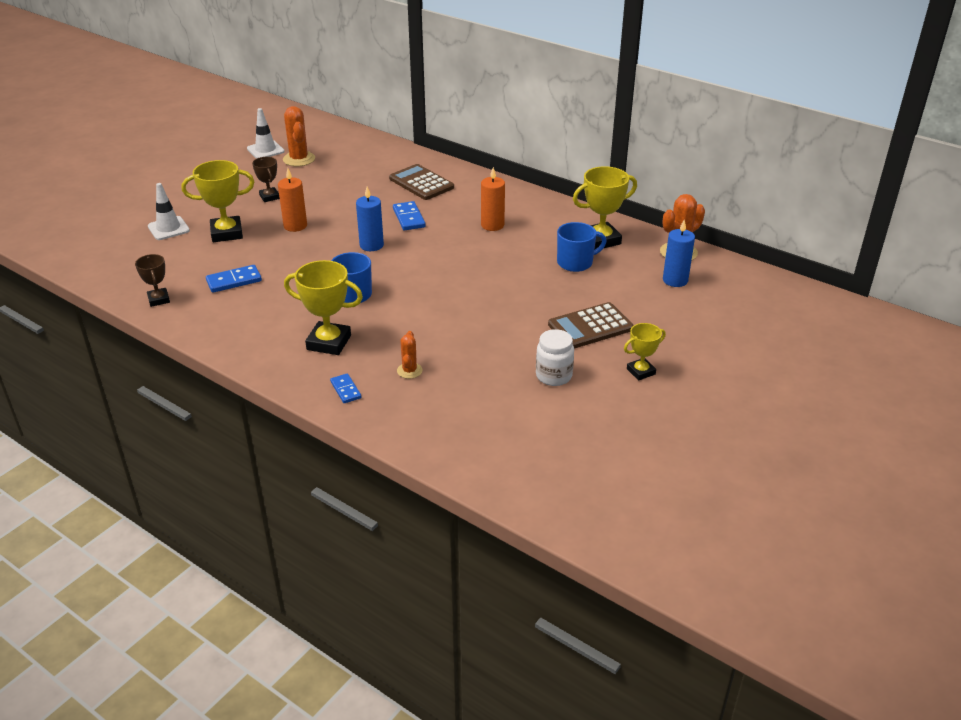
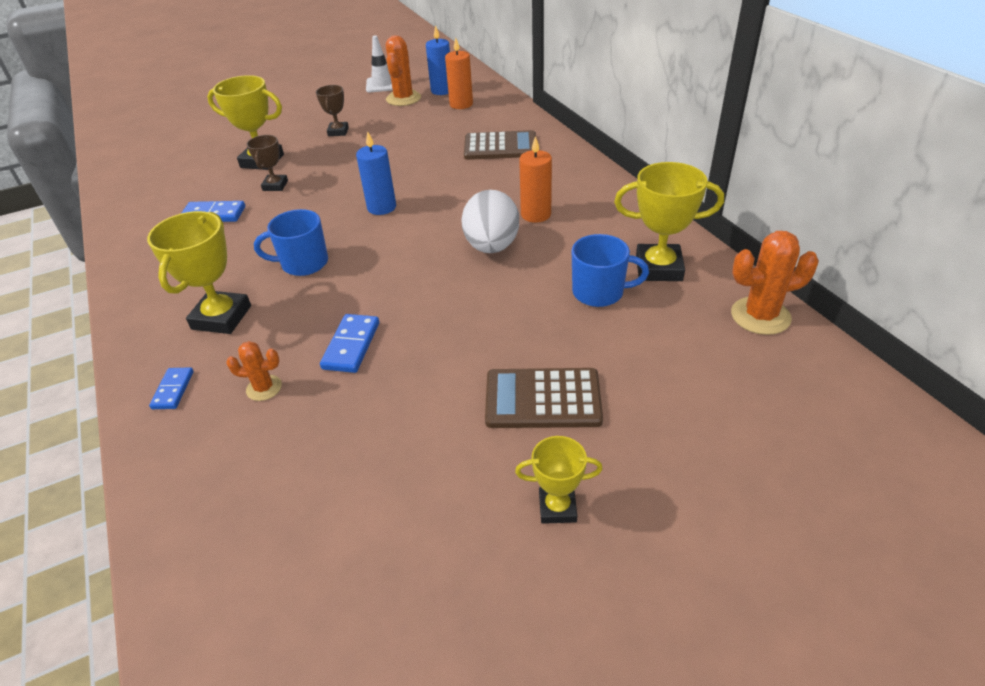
camera: 30 degrees right, 5 degrees up
brown trophy [135,254,170,307] -> brown trophy moved to [247,135,288,191]
white traffic cone [148,183,190,240] -> none
orange candle [278,168,307,232] -> orange candle moved to [445,38,473,109]
yellow trophy [284,260,363,355] -> yellow trophy turned 60 degrees clockwise [147,211,251,334]
brown calculator [389,164,454,200] -> brown calculator turned 105 degrees clockwise [464,130,536,160]
blue domino [393,201,426,231] -> blue domino moved to [320,314,379,373]
orange cactus [397,331,423,379] -> orange cactus turned 60 degrees clockwise [226,341,282,401]
white jar [536,329,574,386] -> none
blue candle [663,220,695,287] -> blue candle moved to [426,25,450,95]
none -> white egg [461,190,519,253]

